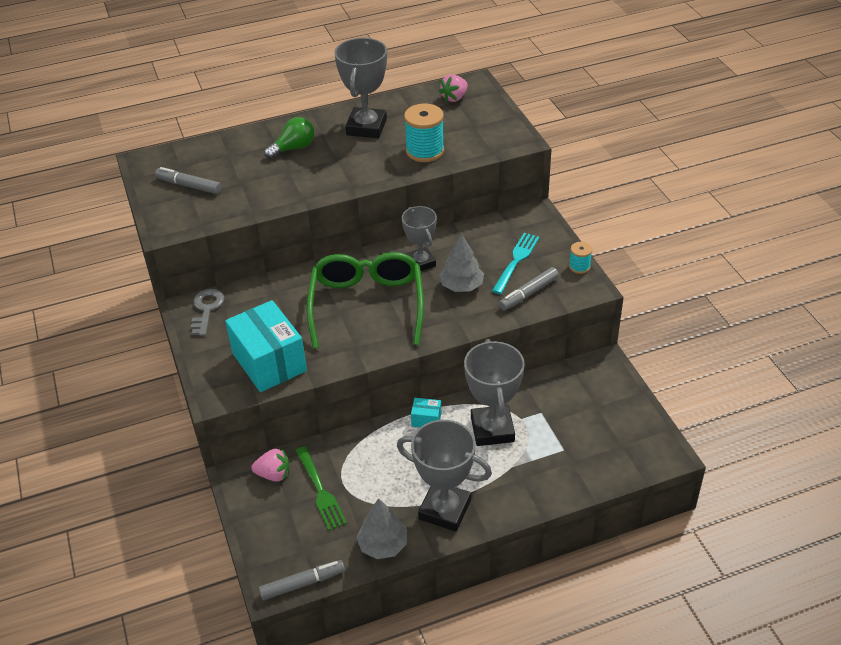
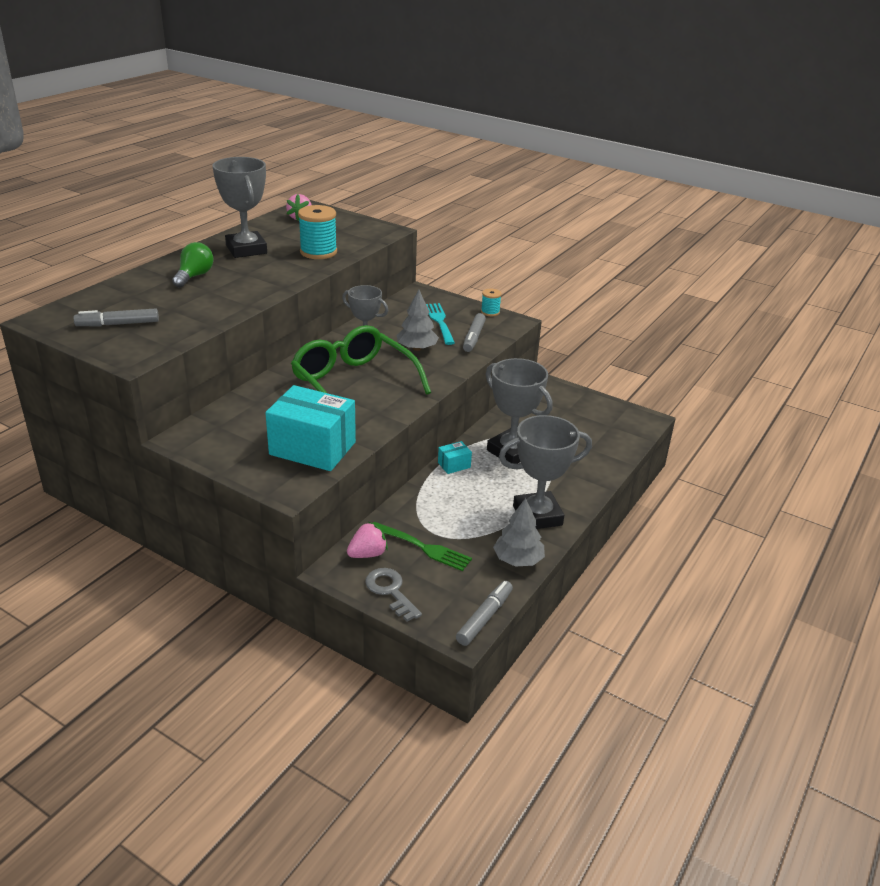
camera: 40 degrees left, 10 degrees down
grey key [191,289,224,336] -> grey key moved to [365,568,422,622]

